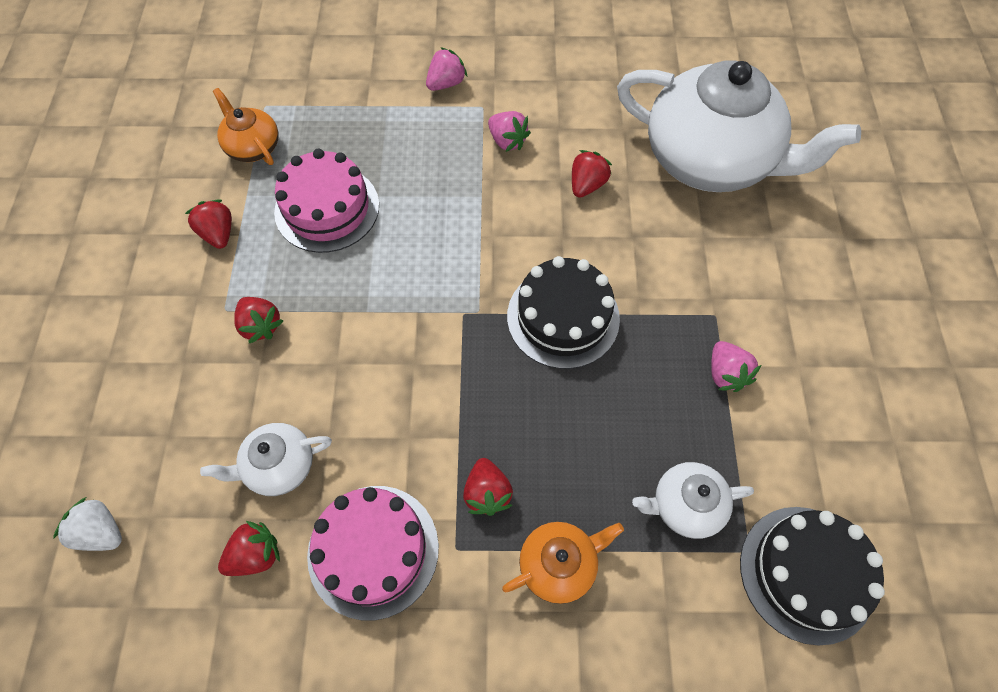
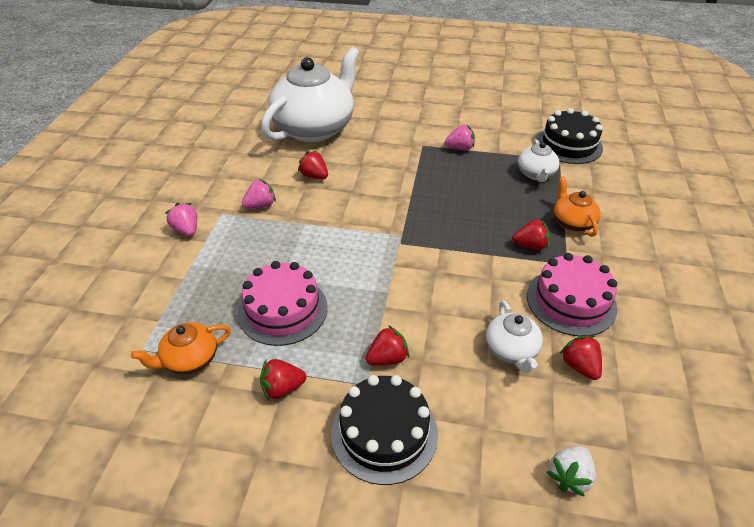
camera: 80 degrees left, 20 degrees down
black cake [507,256,620,369] -> black cake moved to [331,375,438,485]

